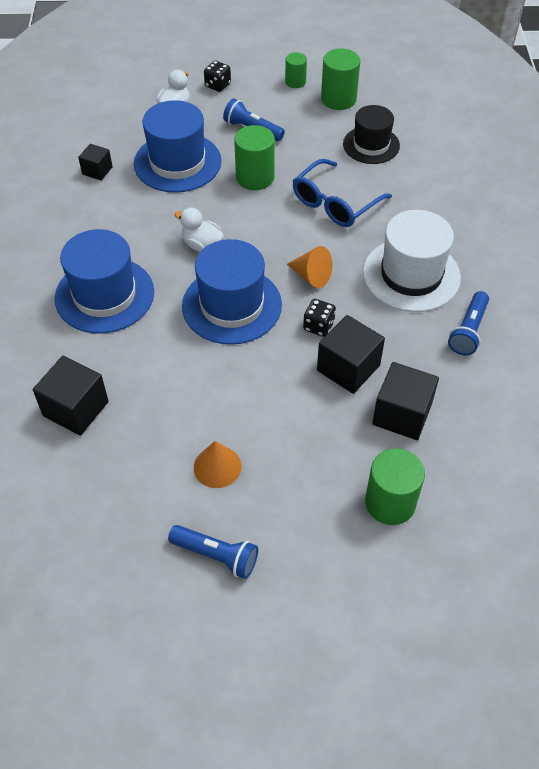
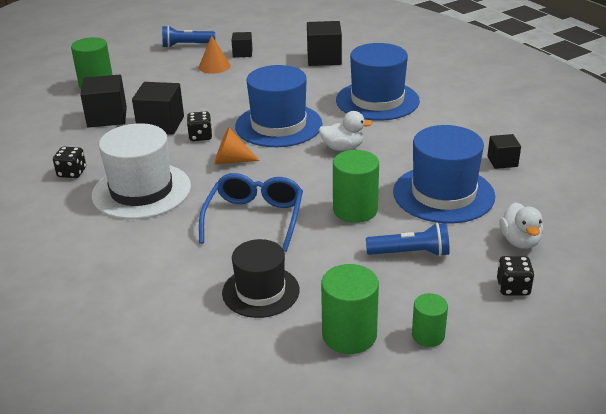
camera: 150 degrees right, 20 degrees down
blue flashlight [448,291,489,355] -> black dice [53,147,86,178]
none -> black cube [231,32,253,57]

